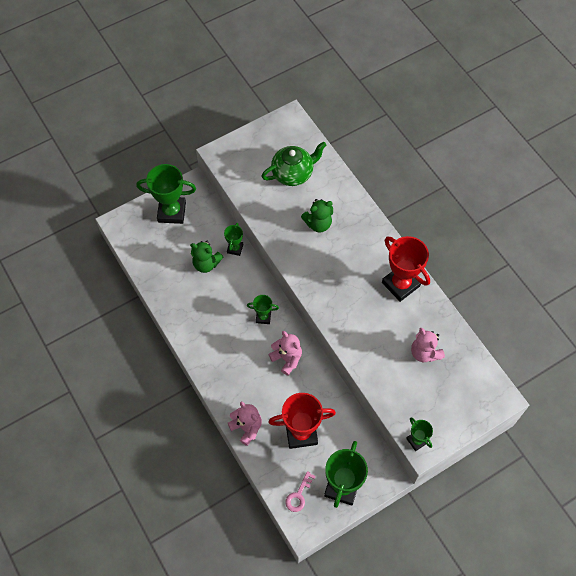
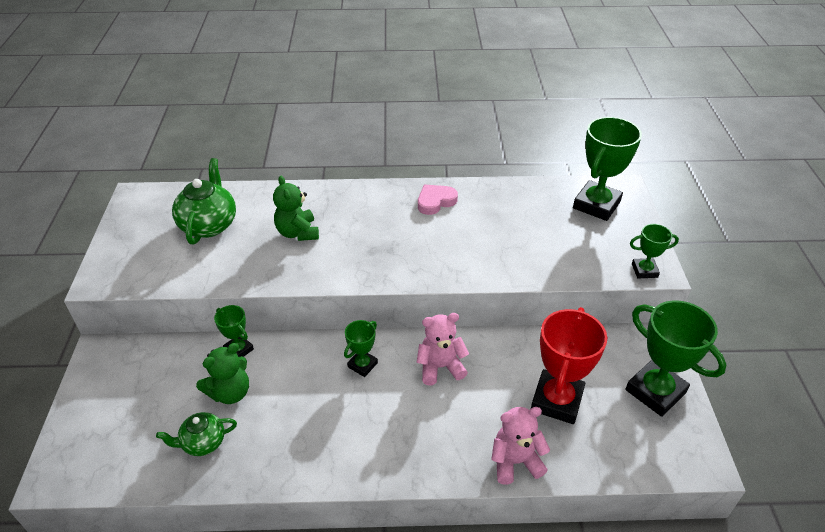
camera: 60 degrees left, 20 degrees down
green trophy [136,164,196,224] -> green trophy moved to [573,117,642,221]
pink key [285,471,316,512] -> none
green teddy bear [301,199,333,233] -> green teddy bear turned 150 degrees clockwise [273,176,319,241]
red trophy [382,236,430,302] -> pink heart [418,185,458,215]
pink teddy bear [411,328,445,362] -> none
none -> green teapot [156,412,237,456]

